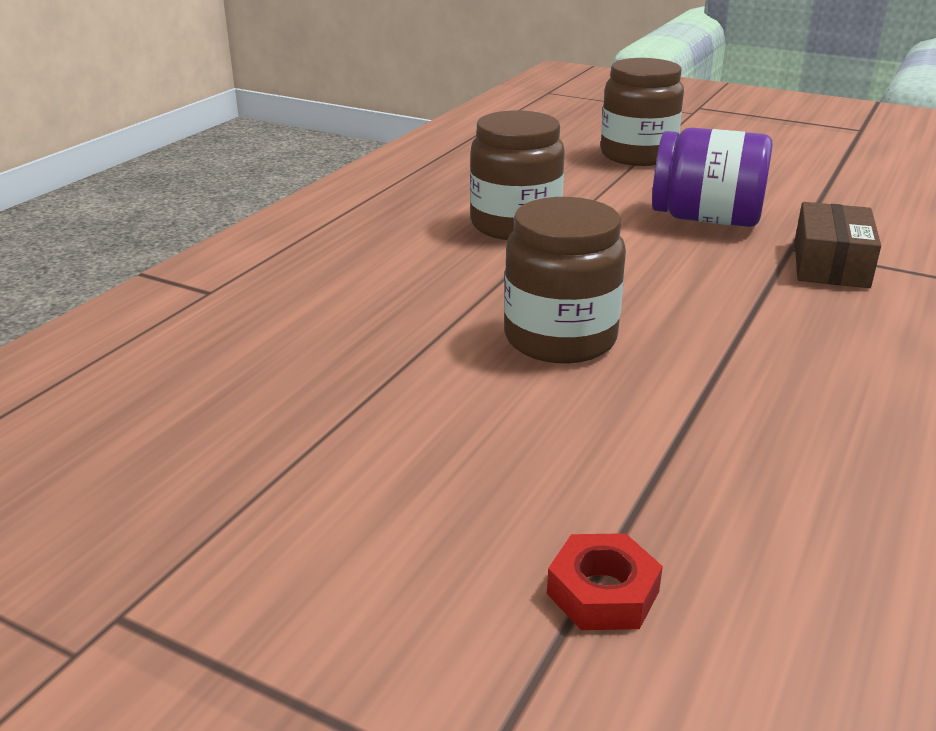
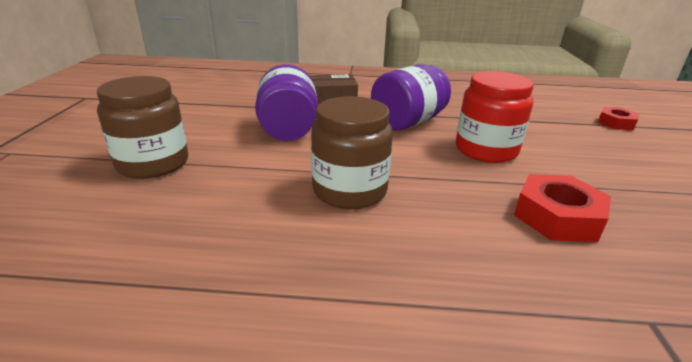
camera: 115 degrees left, 0 degrees up
brown jar [504,197,626,363] -> red jar [456,71,534,163]
none -> purple jar [371,64,451,131]
none -> red nut [514,174,611,242]

